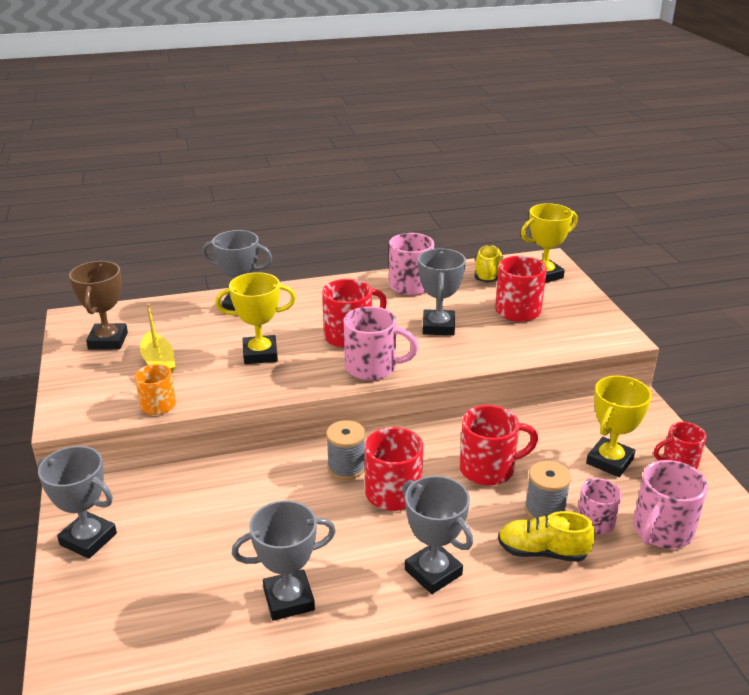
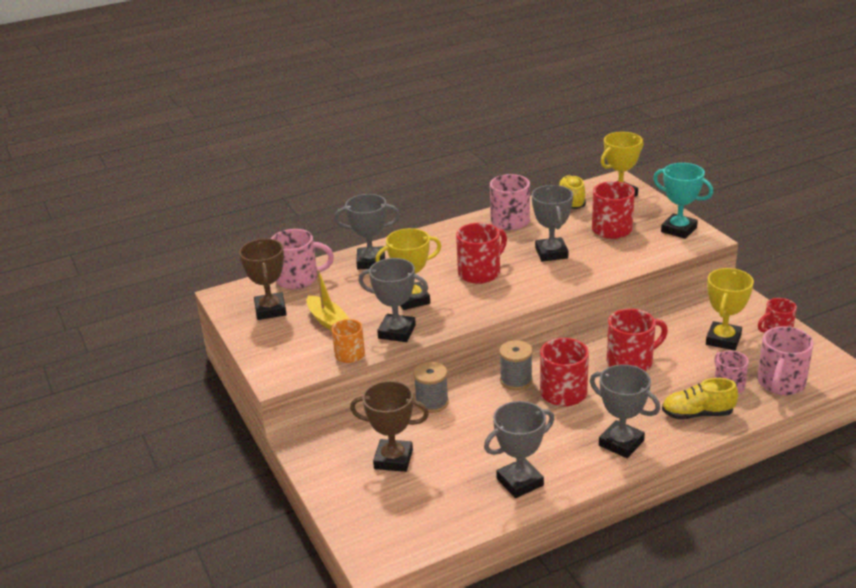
camera: 10 degrees left, 0 degrees up
grey trophy [38,446,117,559] -> grey trophy moved to [359,258,428,342]
pink mug [344,306,418,380] -> pink mug moved to [271,229,334,289]
grey spool [525,461,571,519] -> grey spool moved to [414,362,449,413]
none -> brown trophy [350,381,429,472]
none -> turquoise trophy [653,163,713,239]

